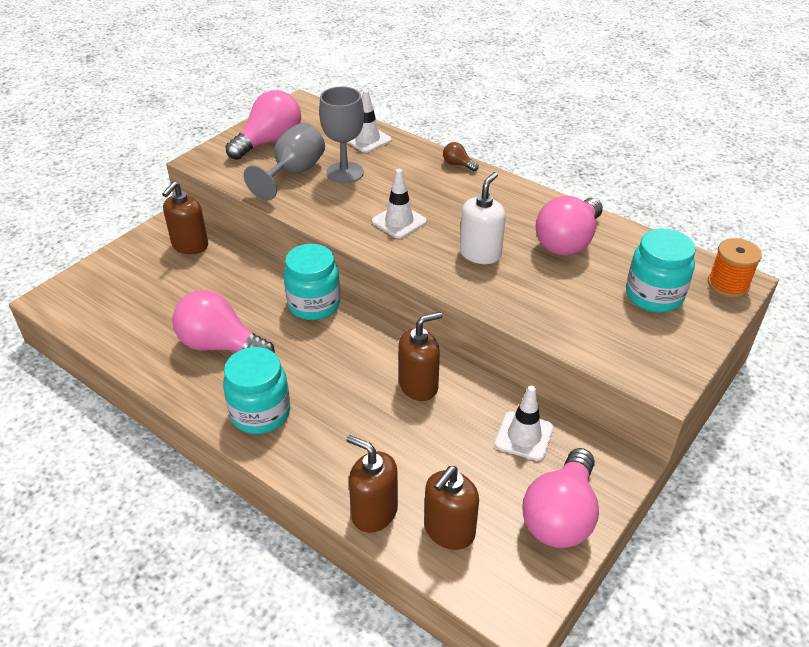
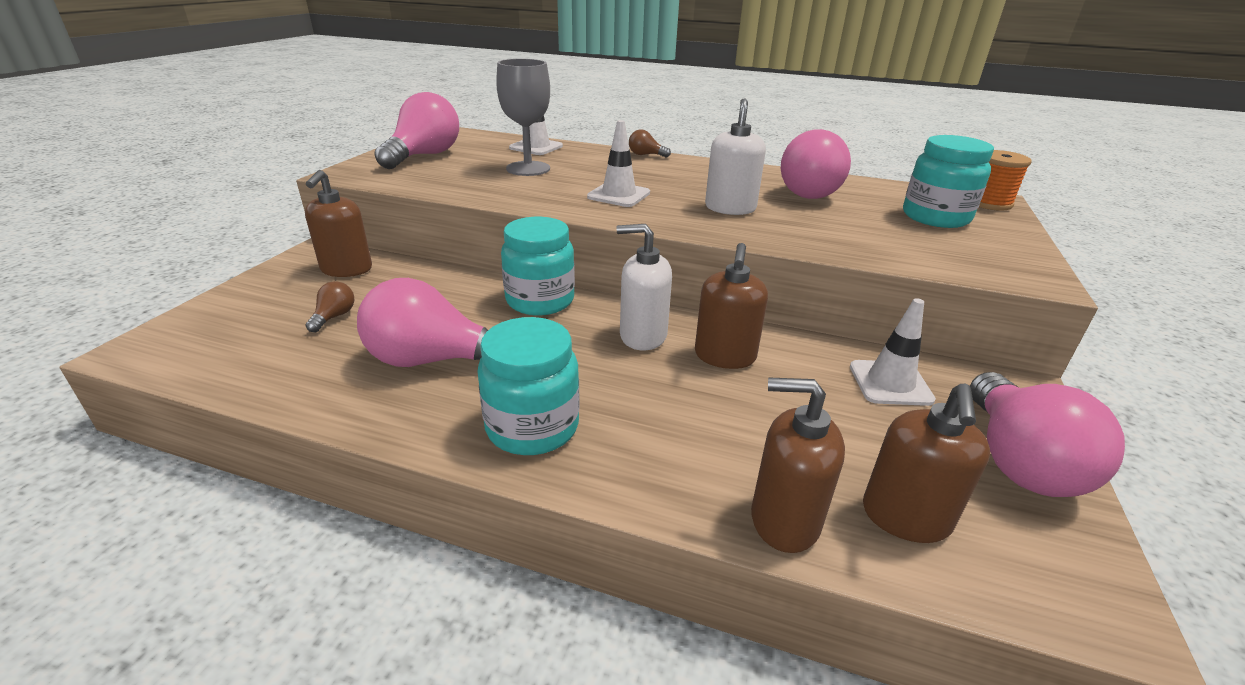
camera: 20 degrees left, 10 degrees down
grey goblet [244,123,325,201] -> none
brown soap dispenser [399,312,442,401] -> brown soap dispenser turned 150 degrees clockwise [695,243,768,369]
none -> brown light bulb [305,281,354,332]
none -> white soap dispenser [616,224,672,351]

